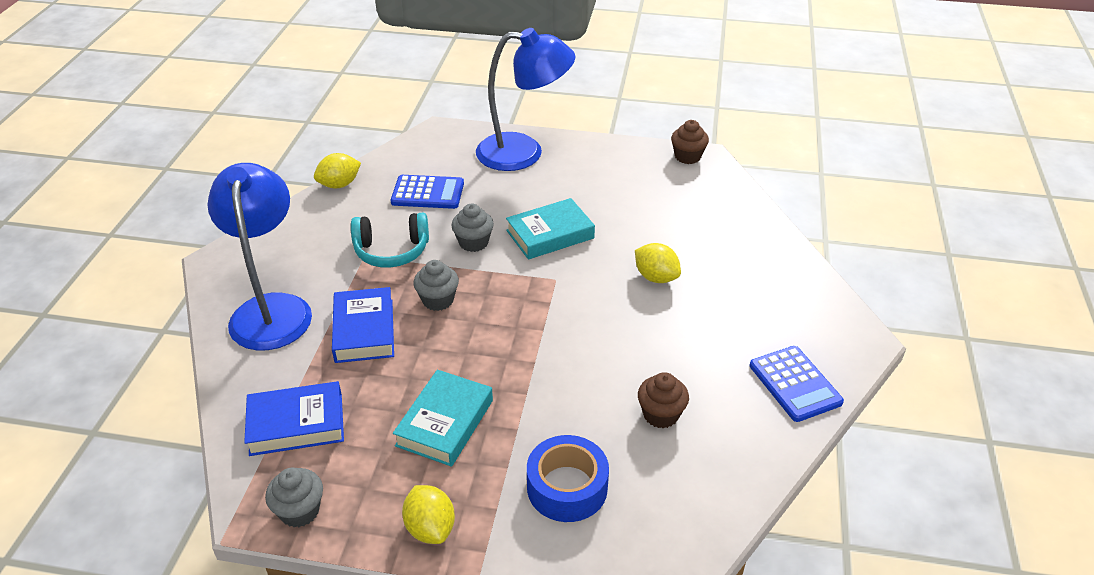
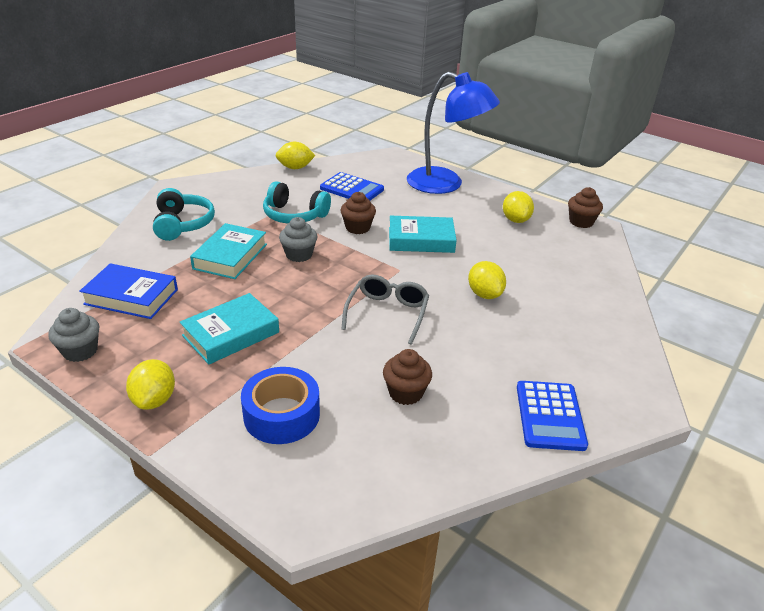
camera: 25 degrees right, 5 degrees down
blue lamp [208,163,312,351] -> turquoise headphones [153,188,215,241]
blue book [332,287,394,363] -> turquoise book [190,223,267,279]
grey cupcake [451,204,494,252] -> brown cupcake [340,192,376,234]
none -> grey glasses [341,274,429,345]
none -> yellow lemon [503,191,534,223]

